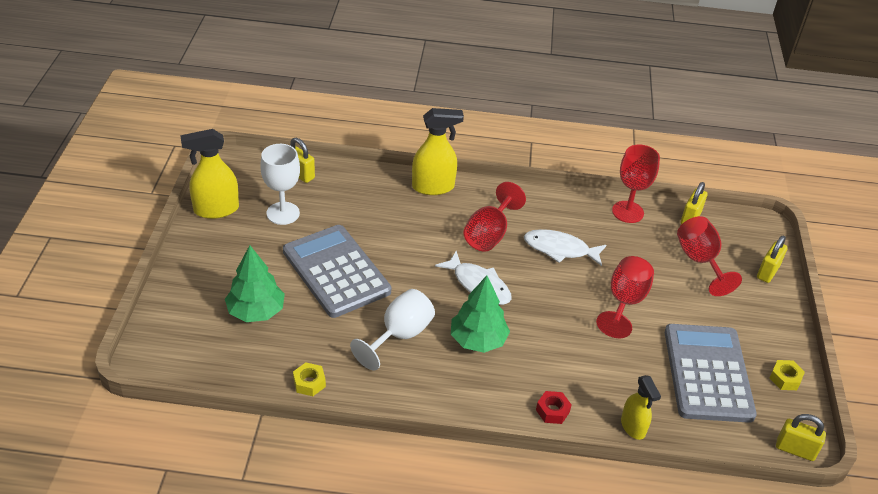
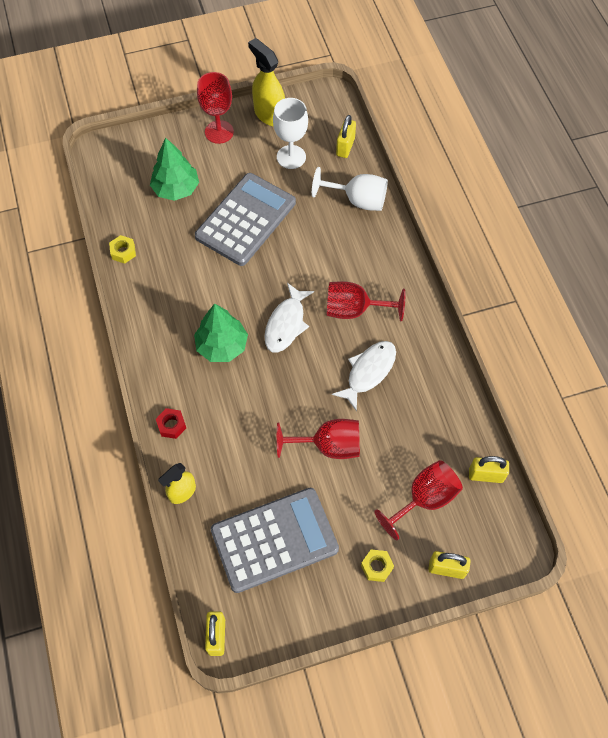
camera: 70 degrees right, 20 degrees up
white goblet [350,289,435,370] -> white goblet moved to [312,167,388,211]
yellow spray bottle [412,108,464,195] -> none
white fish [524,229,606,266] -> white fish turned 45 degrees clockwise [332,341,396,411]
red goblet [612,144,660,223] -> red goblet moved to [197,72,234,144]
yellow nut [769,360,805,390] -> yellow nut moved to [361,550,394,582]

